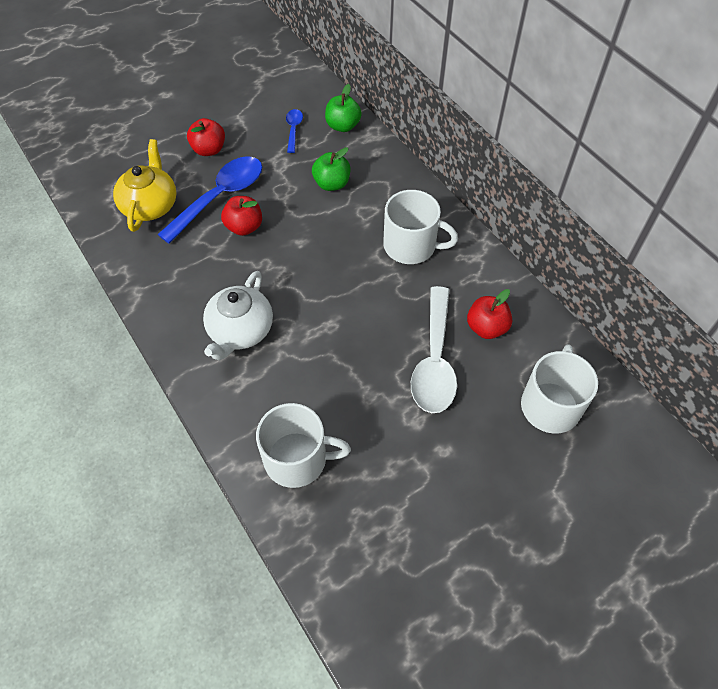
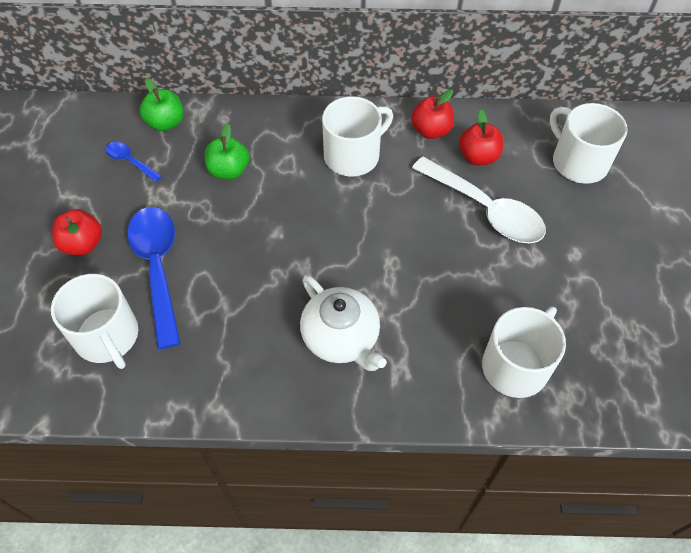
camera: 55 degrees left, 0 degrees up
yellow teapot [113,139,177,232] -> white mug [51,274,138,369]
red apple [221,196,262,236] -> red apple moved to [411,89,454,139]

